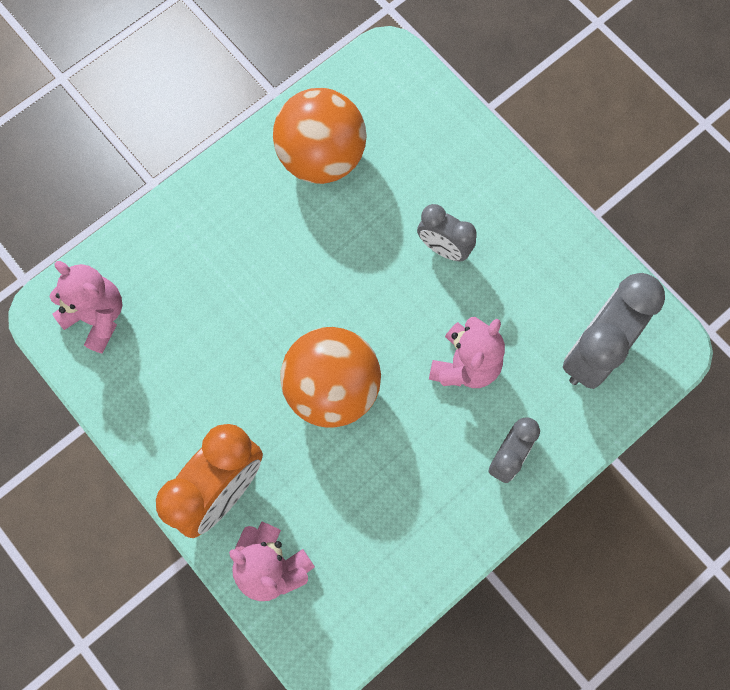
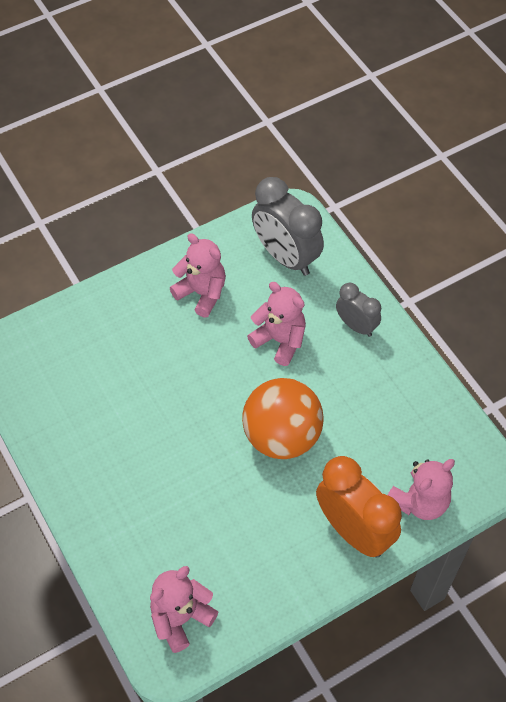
camera: 80 degrees left, 15 degrees down
orange ball [273,88,367,184] -> none
grey clock [417,204,477,261] -> none
none -> pink teddy bear [170,233,226,317]

